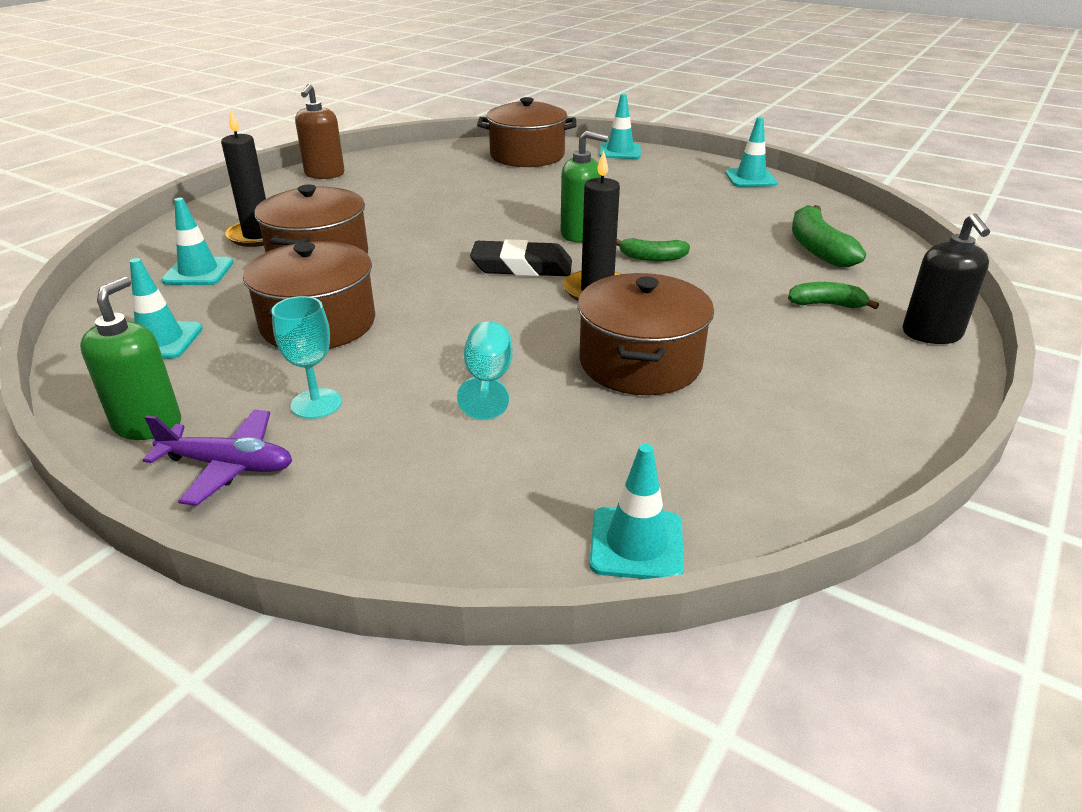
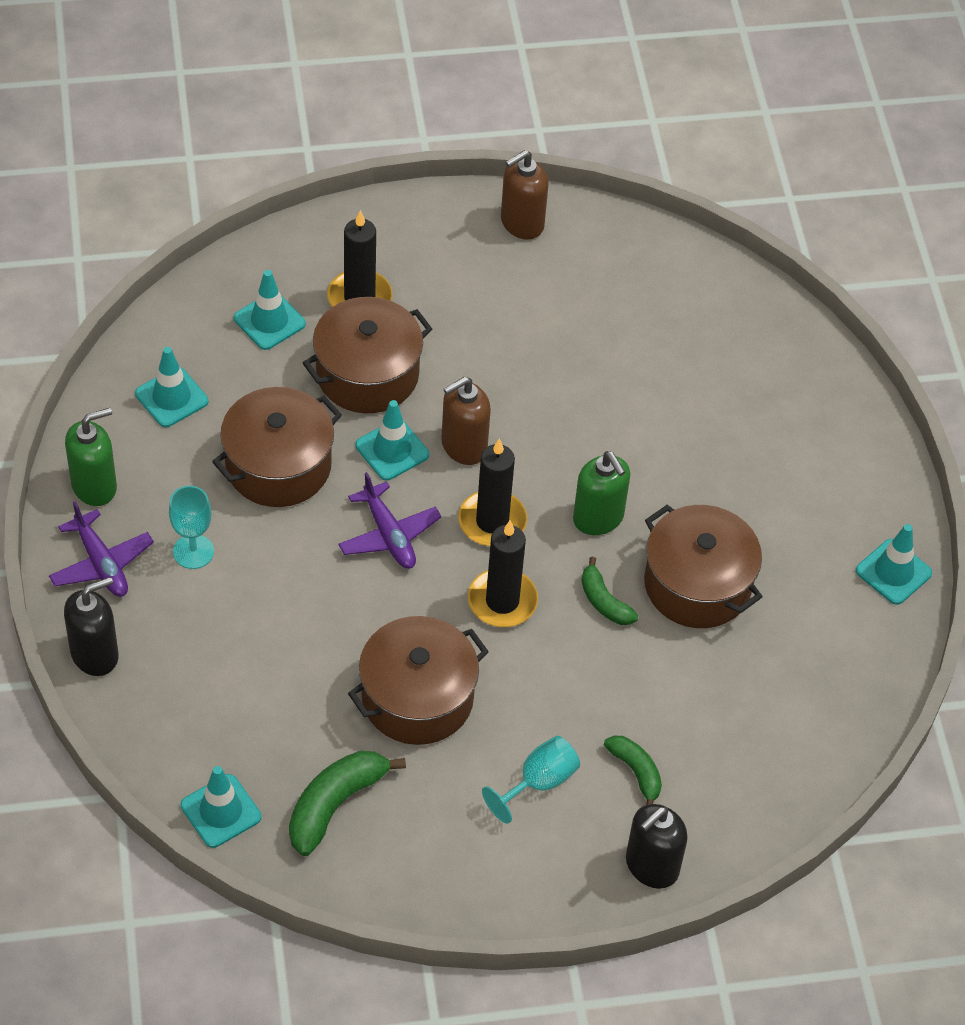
camera: 45 degrees right, 20 degrees up
turquoise goblet [457,321,513,420] -> turquoise goblet moved to [482,736,580,824]
black eraser [470,239,572,277] -> black candle [458,438,527,546]
brown pot [477,97,576,167] -> brown pot moved to [644,505,763,628]
turquoise traffic cone [599,94,641,159] -> turquoise traffic cone moved to [356,400,429,480]
green banana [792,205,866,267] -> green banana moved to [289,751,406,856]
none -> black soap dispenser [64,577,119,676]
none -> purple plane [338,472,441,569]
none -> brown soap dispenser [441,377,491,465]

